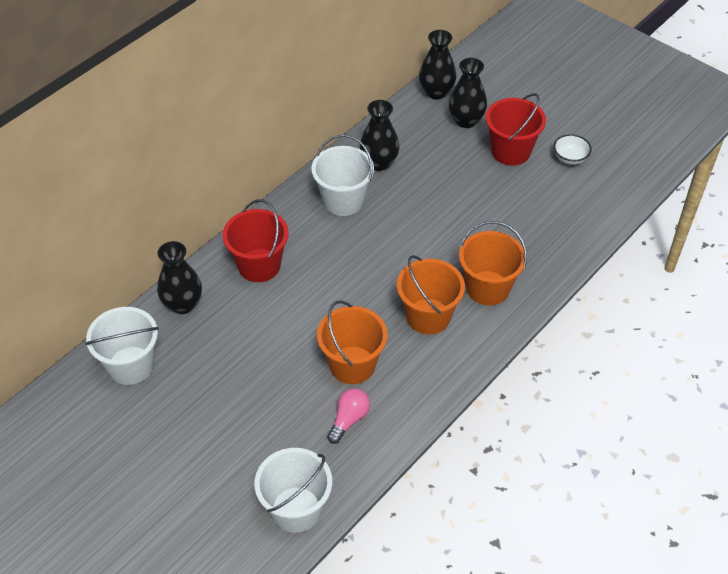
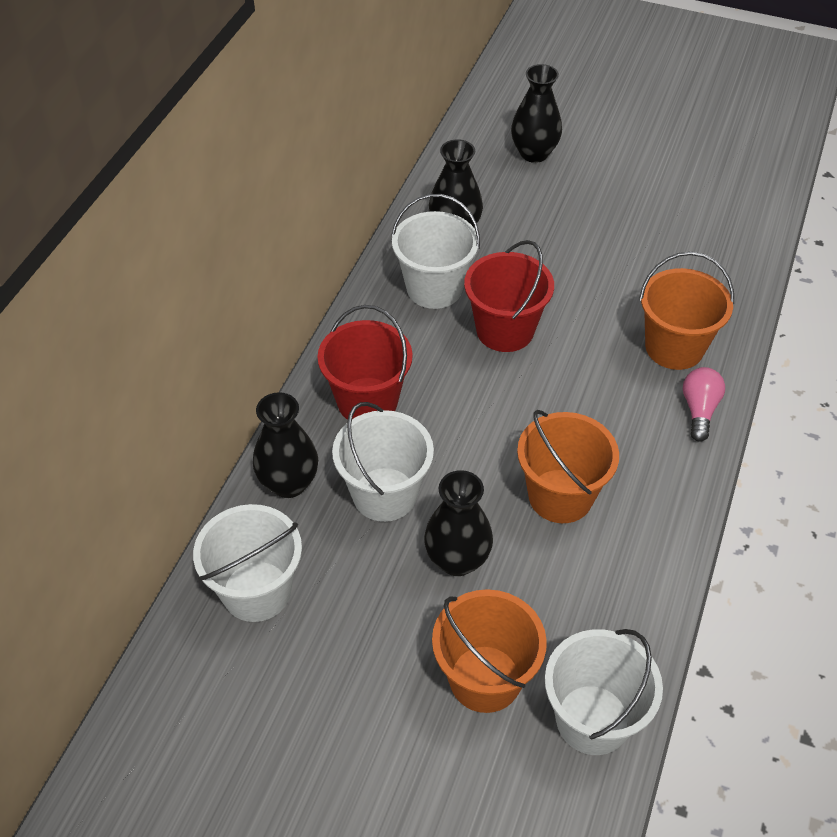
camera: 20 degrees left, 0 degrees up
pink light bulb [327,388,370,444] -> pink light bulb moved to [683,367,725,442]
orange bucket [397,255,465,335] -> orange bucket moved to [432,589,547,713]
black vase [419,30,456,100] -> black vase moved to [424,470,493,576]
red bucket [486,93,546,166] -> red bucket moved to [464,240,554,352]
white bowl [554,134,592,165] -> none
none -> white bucket [332,402,434,522]

